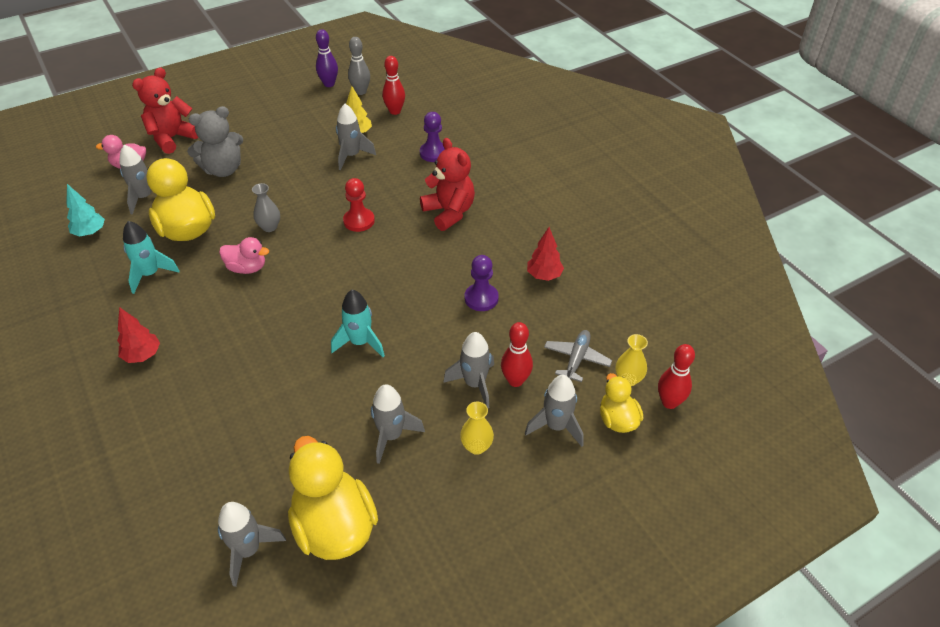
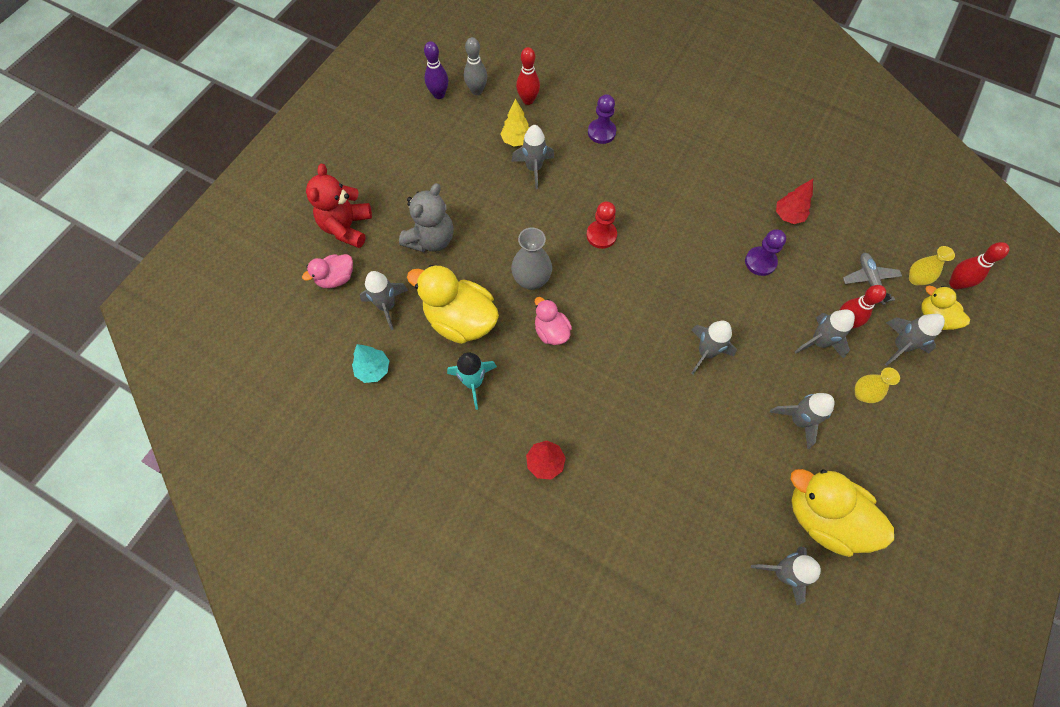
camera: 30 degrees left, 20 degrees up
pink duck [219,237,269,274] -> pink duck turned 105 degrees counterclockwise [535,297,572,345]
grey vase [252,183,280,232] -> grey vase [511,227,552,290], size x1.53
turquoise rocket [331,290,385,357] -> grey rocket [691,321,737,374]
red teddy bear [420,138,475,231] -> none

